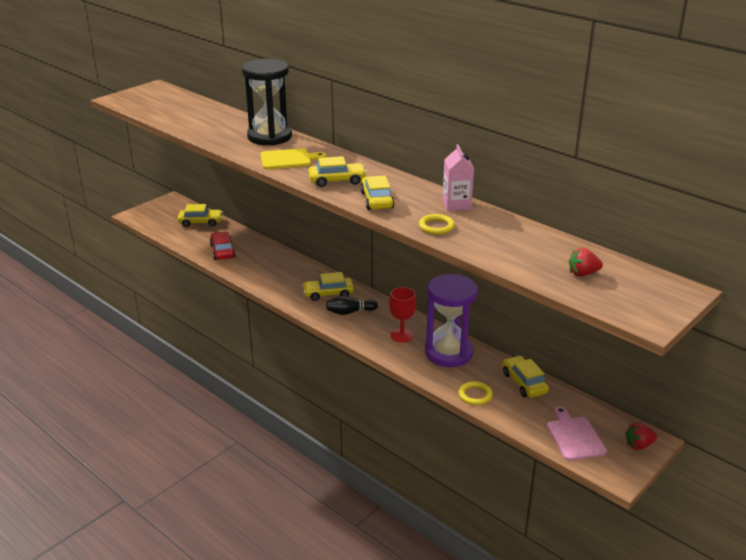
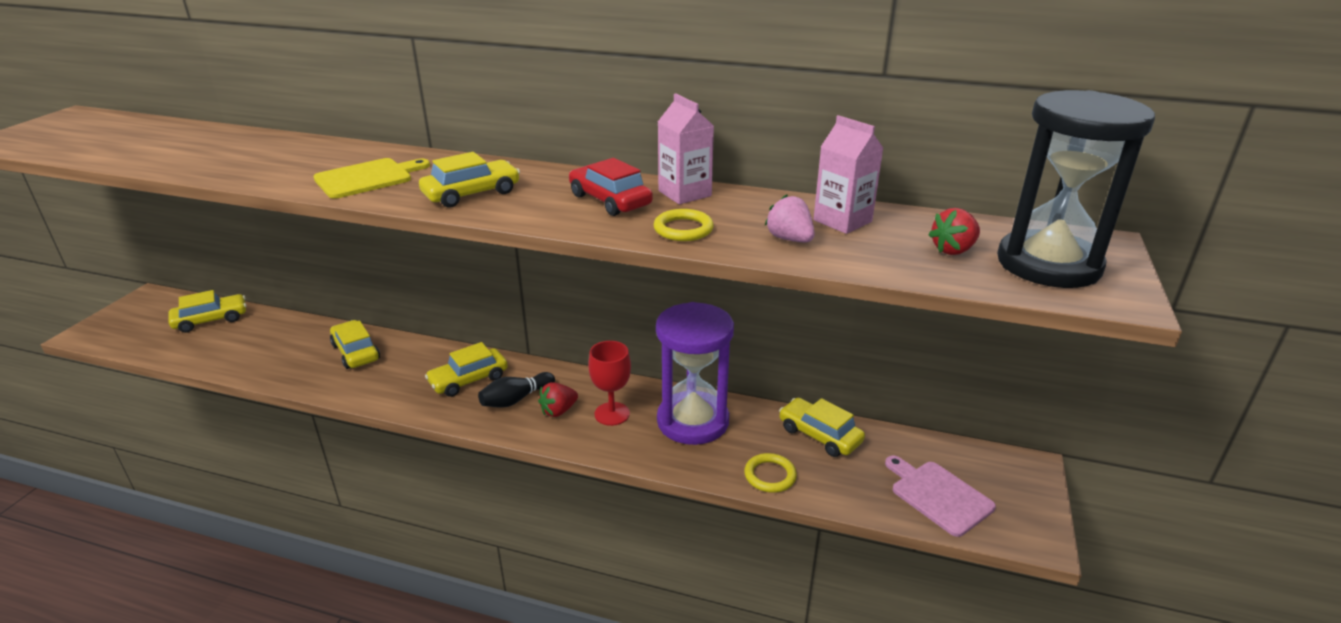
camera: 25 degrees left, 0 degrees up
red car [210,231,236,260] -> red car moved to [569,158,653,216]
black hourglass [242,59,292,146] -> black hourglass moved to [997,90,1155,288]
yellow car [360,176,395,210] -> yellow car moved to [330,320,380,369]
red strawberry [625,423,657,450] -> red strawberry moved to [538,382,578,417]
none -> pink strawberry [765,194,815,242]
none -> pink carton [813,115,883,234]

